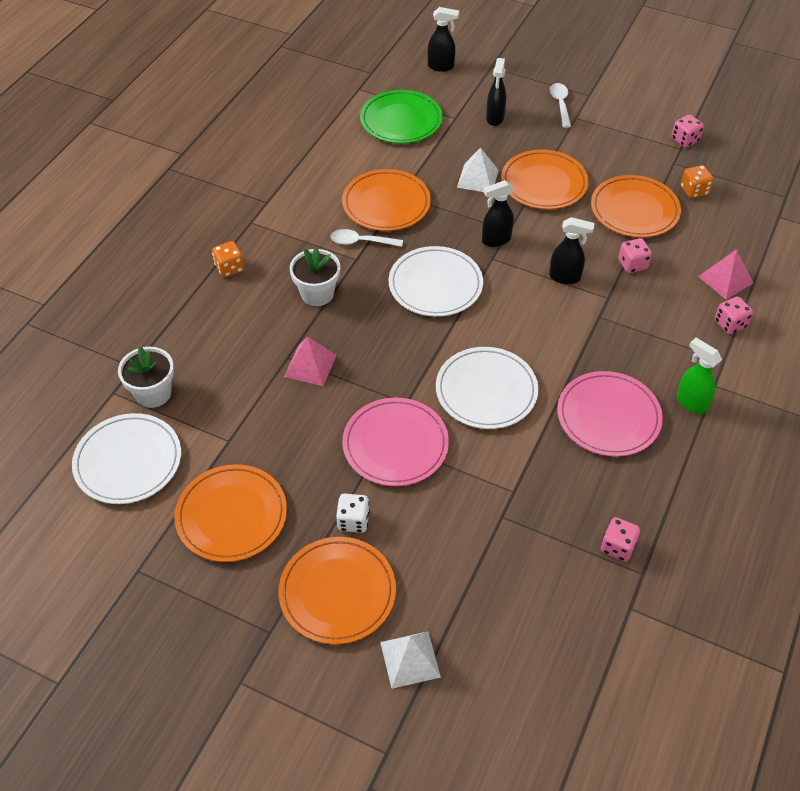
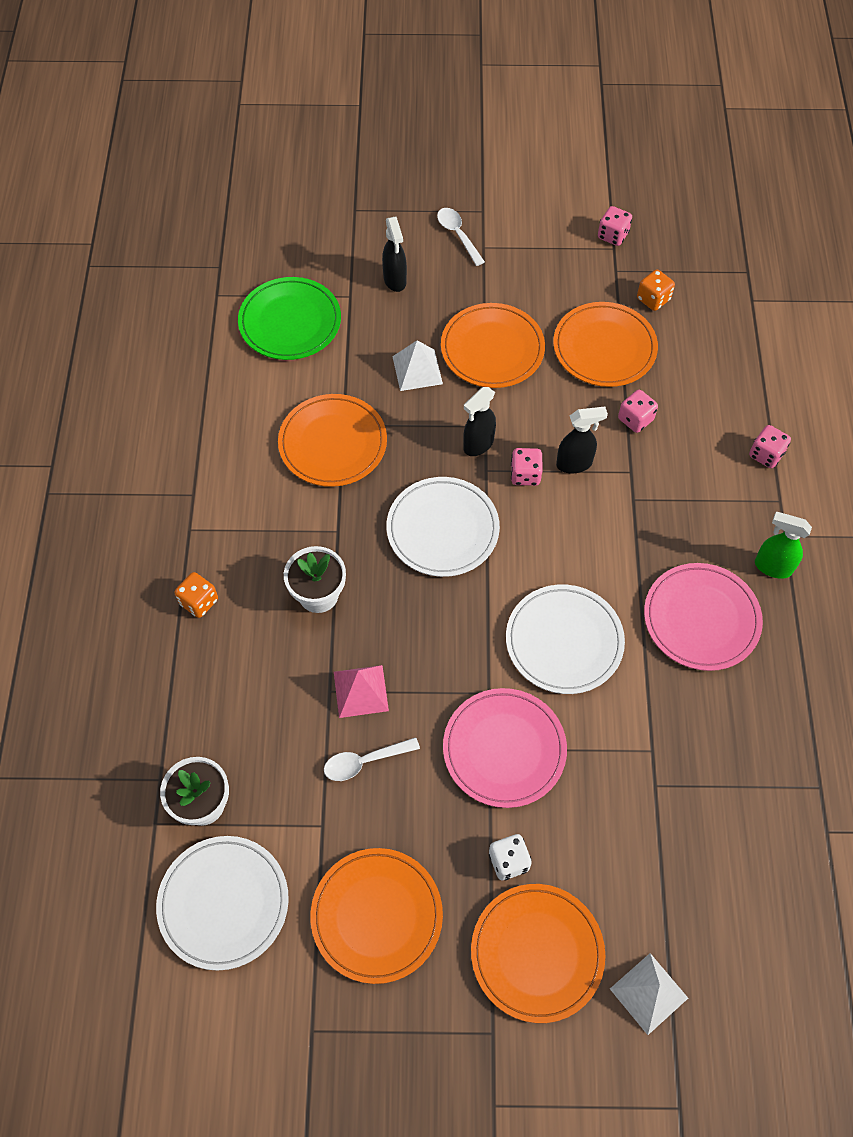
camera: 25 degrees left, 10 degrees up
white spoon [331,229,403,247] -> white spoon moved to [324,737,420,781]
black spray bottle [428,7,459,72] -> none
pink dice [601,517,640,561] -> pink dice moved to [511,448,543,486]
pink pyramid [698,249,753,300] -> none

